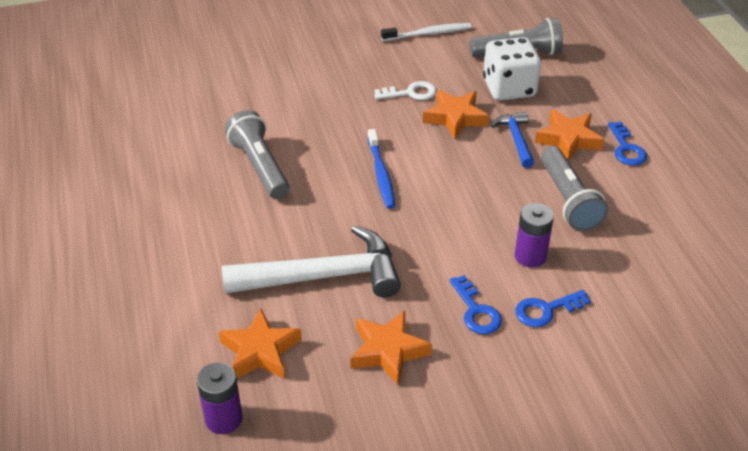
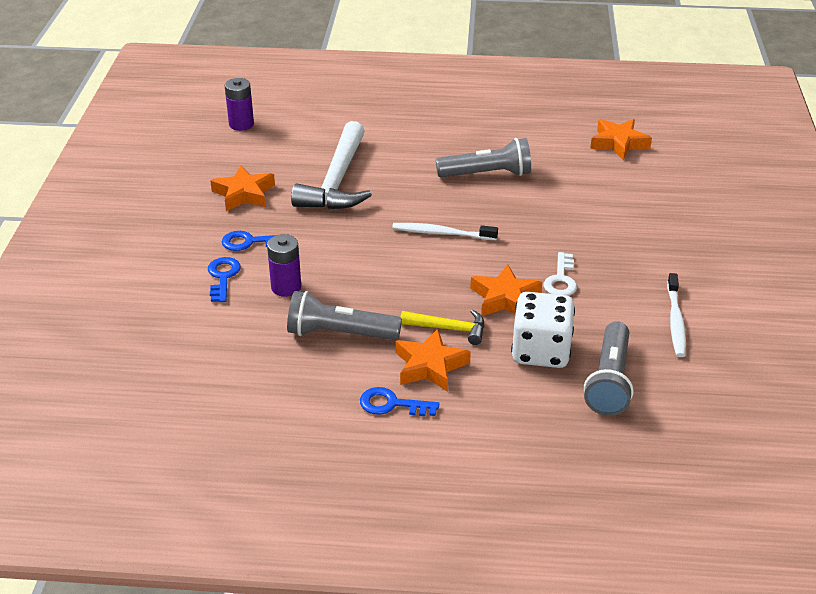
camera: 110 degrees right, 5 degrees down
orange star [219,308,302,379] -> orange star moved to [590,119,652,160]
blue toothbrush [368,129,395,209] -> white toothbrush [392,223,498,240]
blue hammer [491,112,534,168] -> yellow hammer [400,310,484,345]

